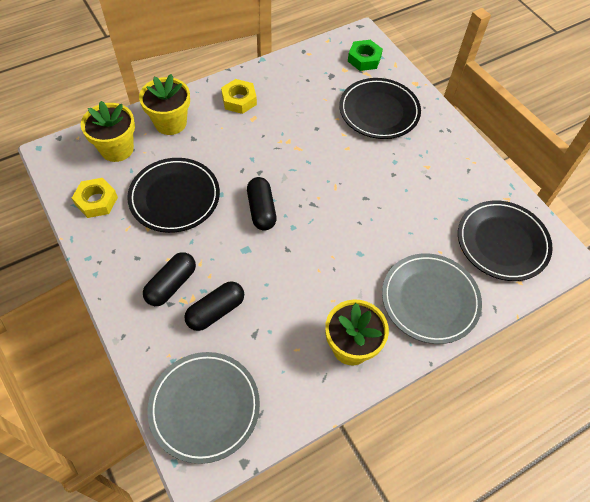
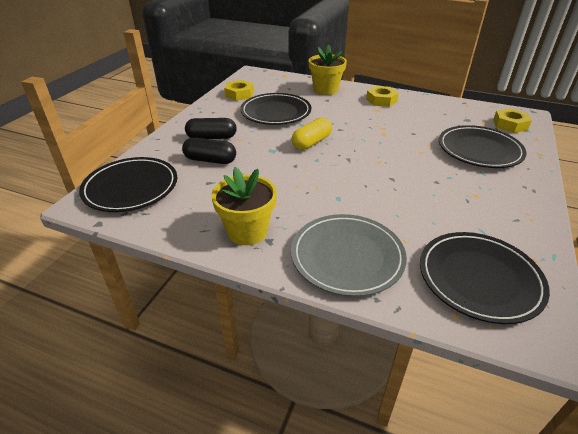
camera: 55 degrees right, 20 degrees down
yellow flower pot [81,101,135,162] -> none
grey plate [147,352,260,464] -> black plate [79,157,177,212]
black capsule [247,177,277,231] -> yellow capsule [292,117,332,150]
green nut [348,40,383,71] -> yellow nut [493,108,532,133]

